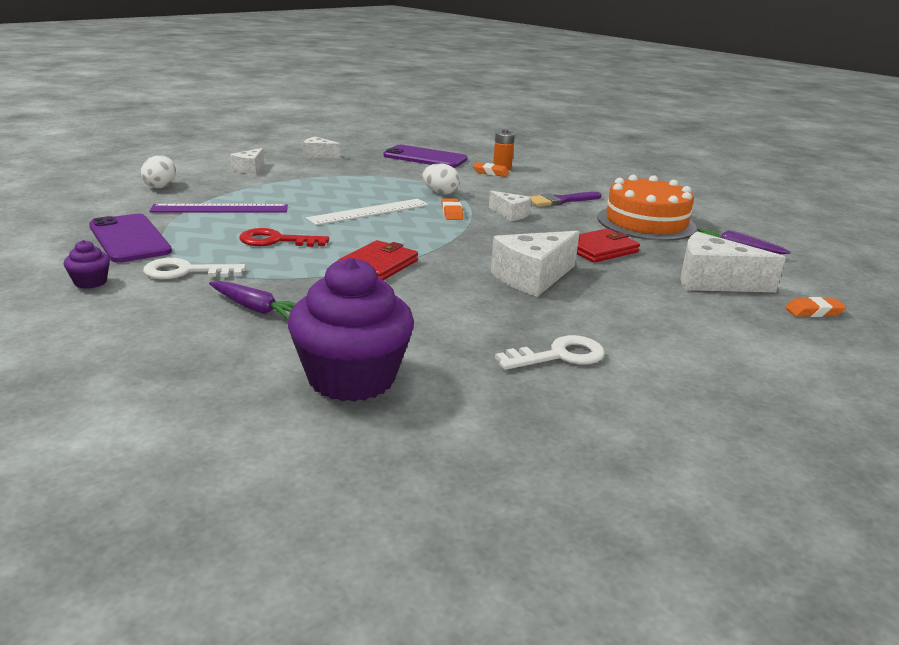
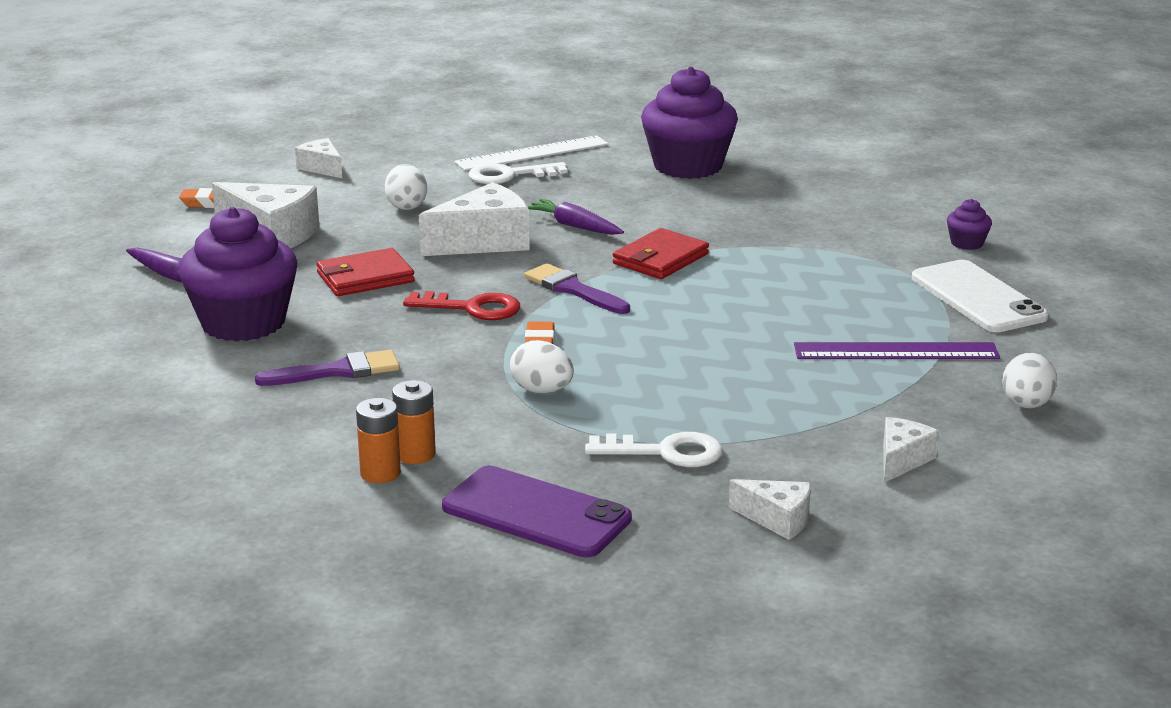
camera: 170 degrees left, 0 degrees up
purple phone [89,214,172,263] -> white phone [912,260,1049,332]
white key [143,258,246,279] -> white key moved to [585,432,723,467]
purple carrot [209,281,296,319] -> purple carrot moved to [527,199,624,235]
red key [239,228,329,247] -> red key moved to [403,291,520,320]
white ruler [306,199,429,225] -> white ruler moved to [455,135,608,171]
orange eraser [473,162,510,177] -> orange battery [392,380,436,464]
white cheese [489,191,532,221] -> white cheese moved to [295,138,342,178]
orange cake [597,175,697,241] -> purple cupcake [178,207,297,342]
none -> white egg [385,164,427,210]
none -> purple brush [524,263,630,314]

